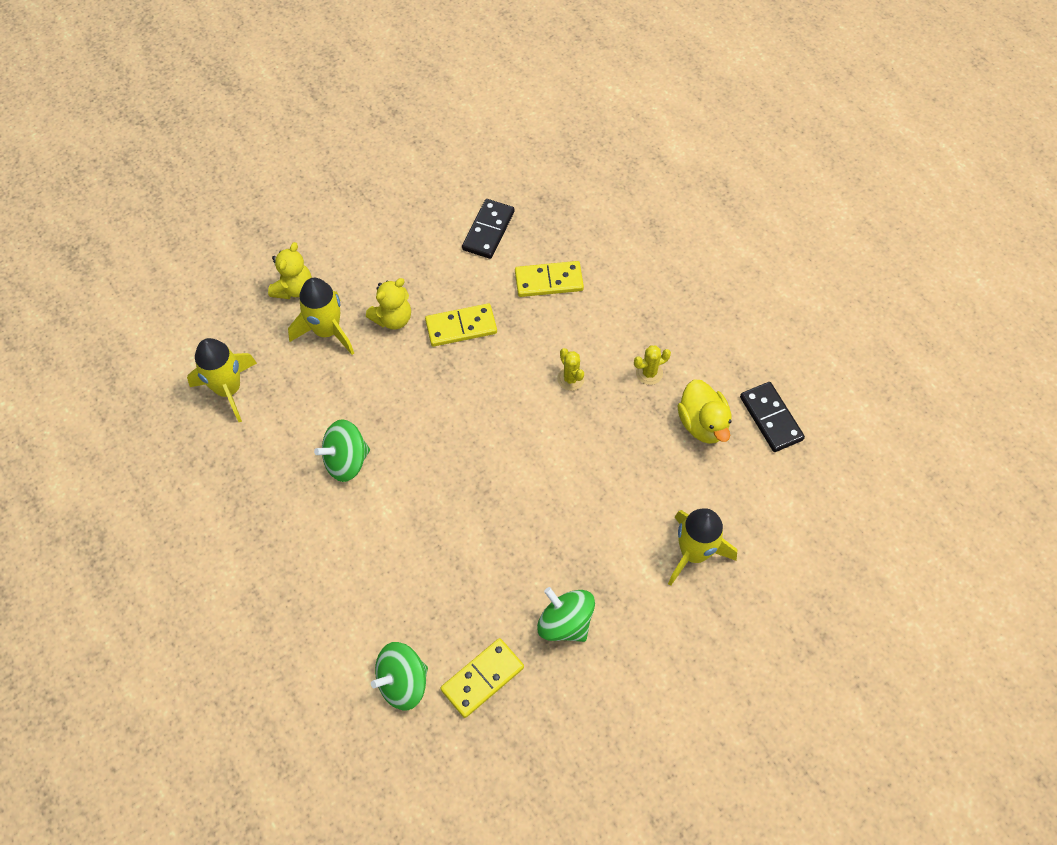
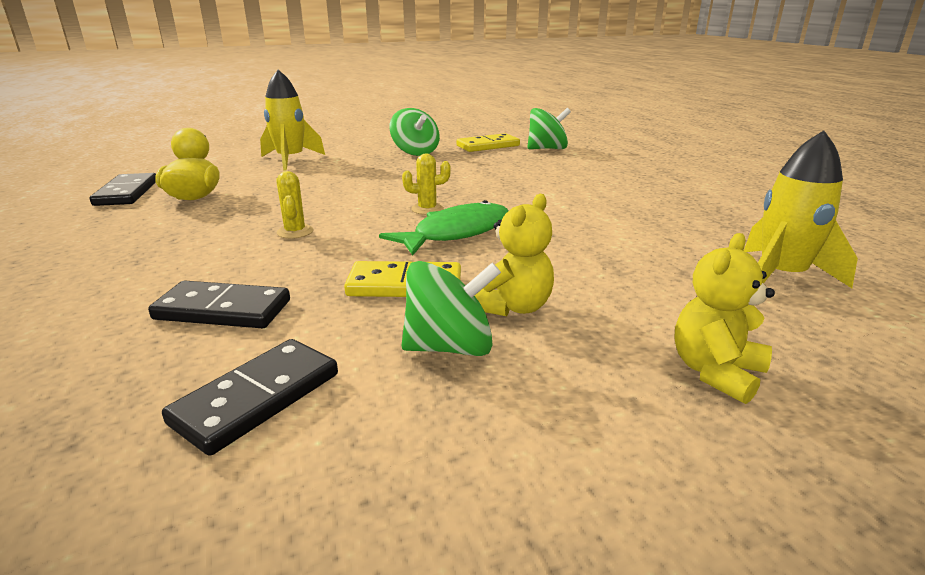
camera: 165 degrees left, 35 degrees down
yellow rocket [288,278,354,355] -> none
green spinning top [314,419,370,482] -> green spinning top moved to [402,261,501,356]
yellow teddy bear [366,278,411,330] -> yellow teddy bear turned 150 degrees clockwise [475,194,554,316]
yellow domino [515,261,584,297] -> black domino [148,281,290,328]
yellow cactus [634,346,671,385] -> yellow cactus moved to [402,153,451,215]
none -> green fish [379,200,509,255]

